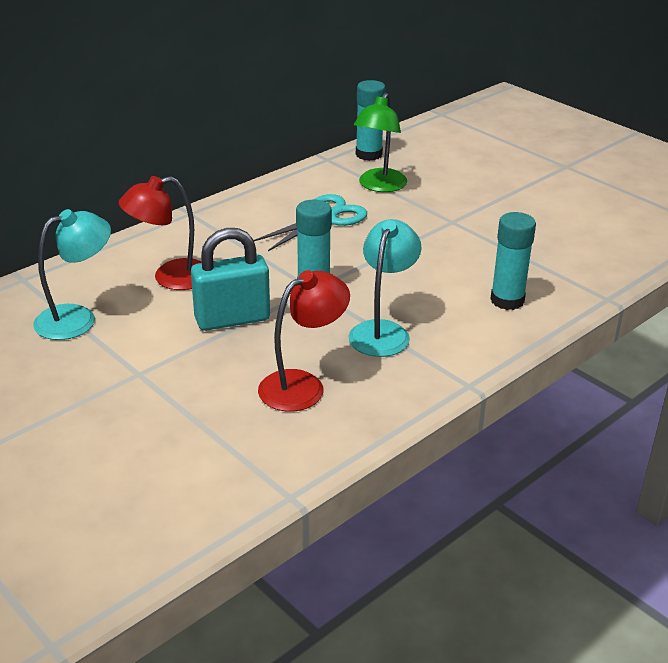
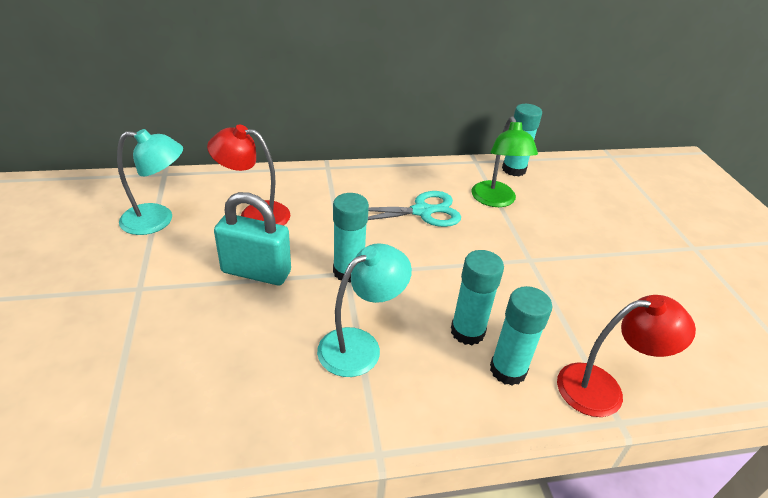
camera: 30 degrees right, 5 degrees up
red lamp [258,270,350,411] -> red lamp moved to [557,295,696,417]
green lamp [354,93,407,192] -> green lamp turned 60 degrees counterclockwise [471,116,538,207]
none -> turquoise glue stick [451,250,504,345]

